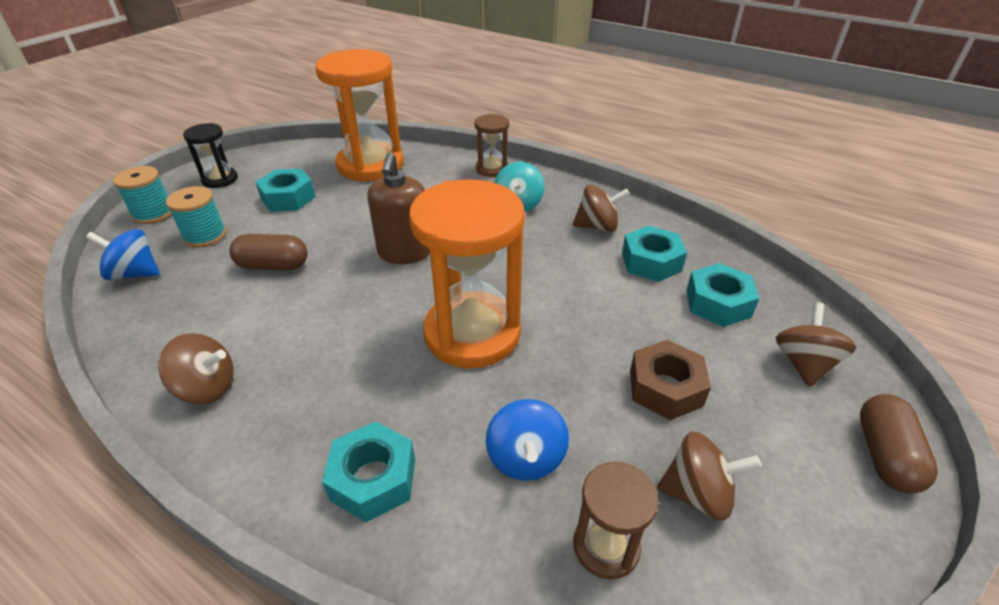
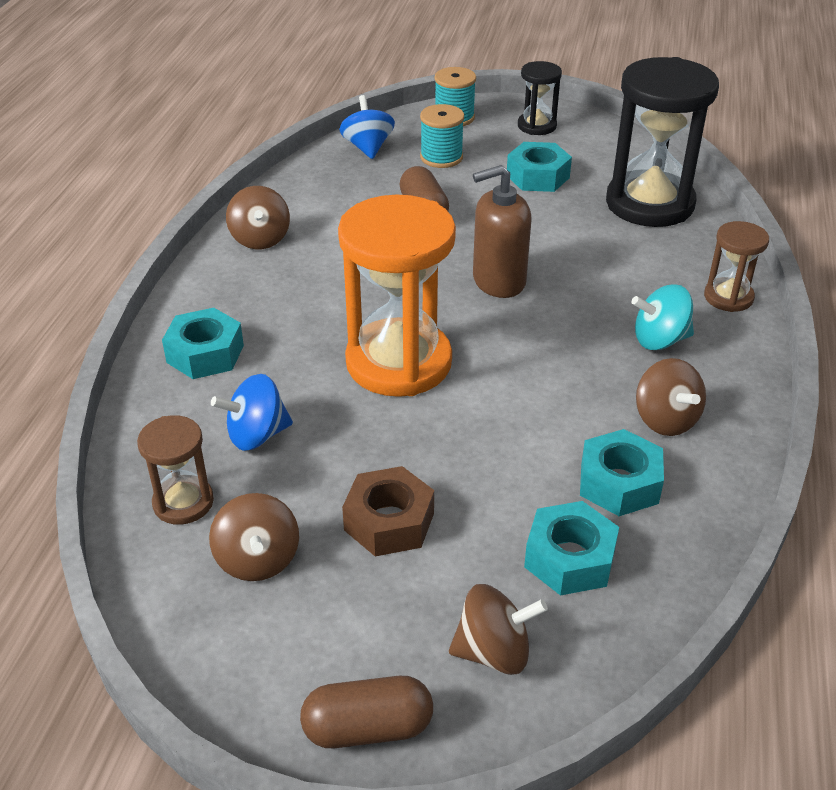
camera: 70 degrees right, 0 degrees up
orange hourglass [315,49,404,182] -> black hourglass [606,57,719,227]

